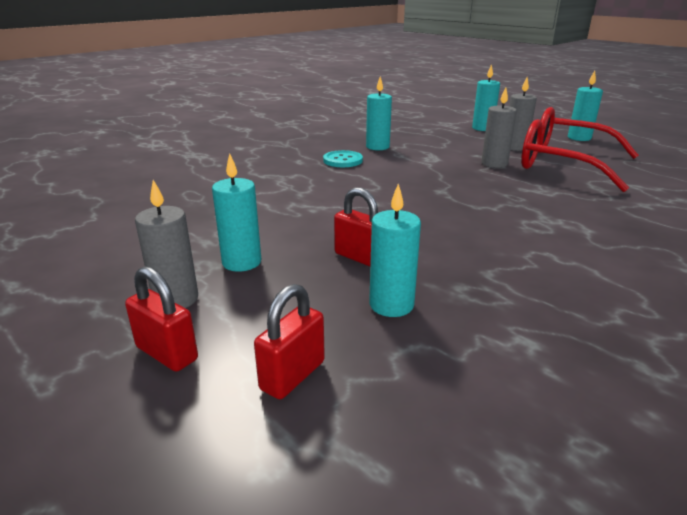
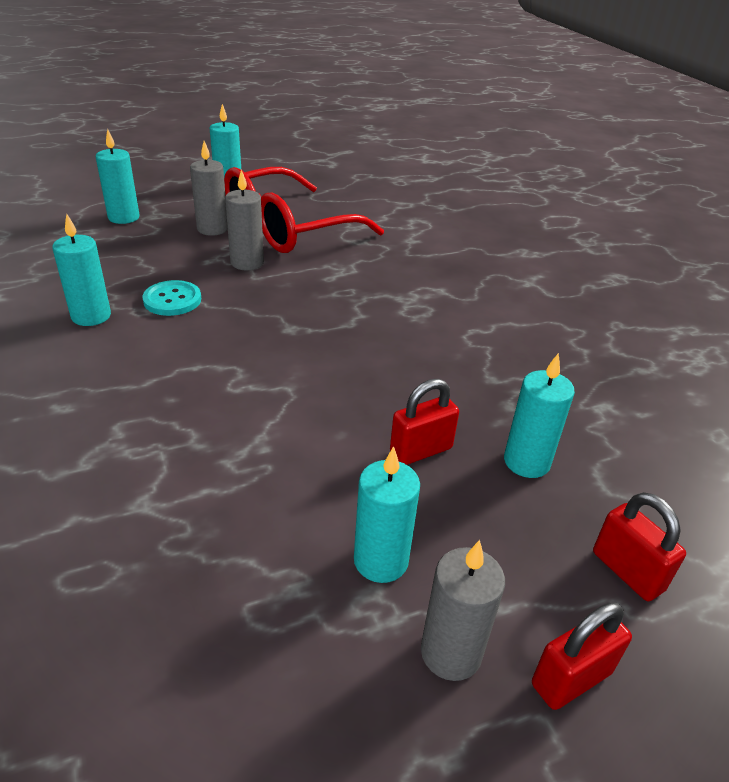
camera: 70 degrees left, 10 degrees up
turquoise button [323,150,363,167] -> turquoise button moved to [142,280,201,316]

